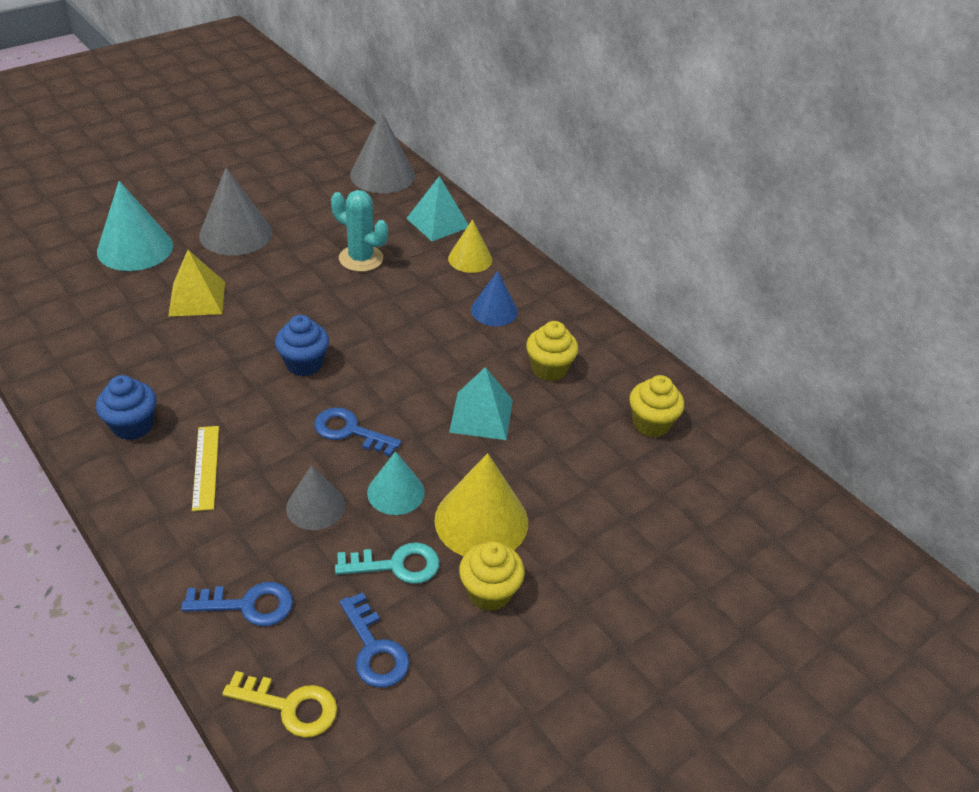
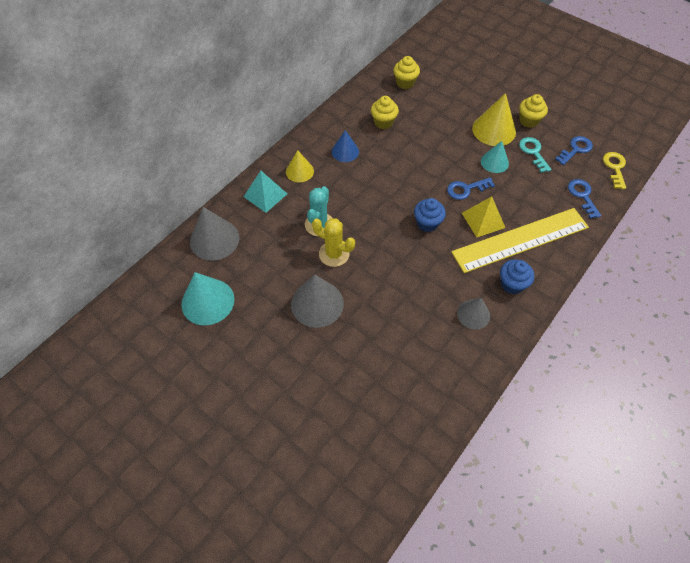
camera: 100 degrees left, 15 degrees up
turquoise cone [97,181,173,271] -> turquoise cone moved to [181,272,234,325]
yellow pyramid [168,250,225,316] -> yellow pyramid moved to [462,196,505,237]
yellow ruler [192,426,219,511] -> yellow ruler [451,208,589,273], size x2.40
grey cone [286,465,345,530] -> grey cone moved to [457,298,490,330]
blue key [314,407,401,456] -> blue key turned 60 degrees clockwise [447,177,495,200]
turquoise pyramid [449,367,513,440] -> none
none -> yellow cactus [312,218,355,267]

